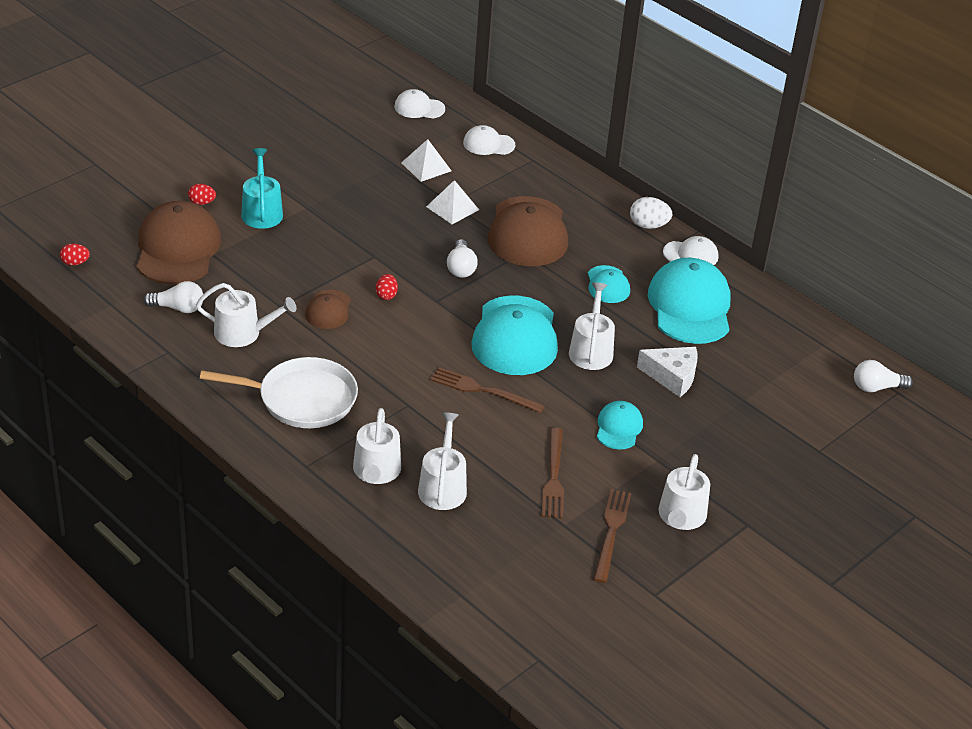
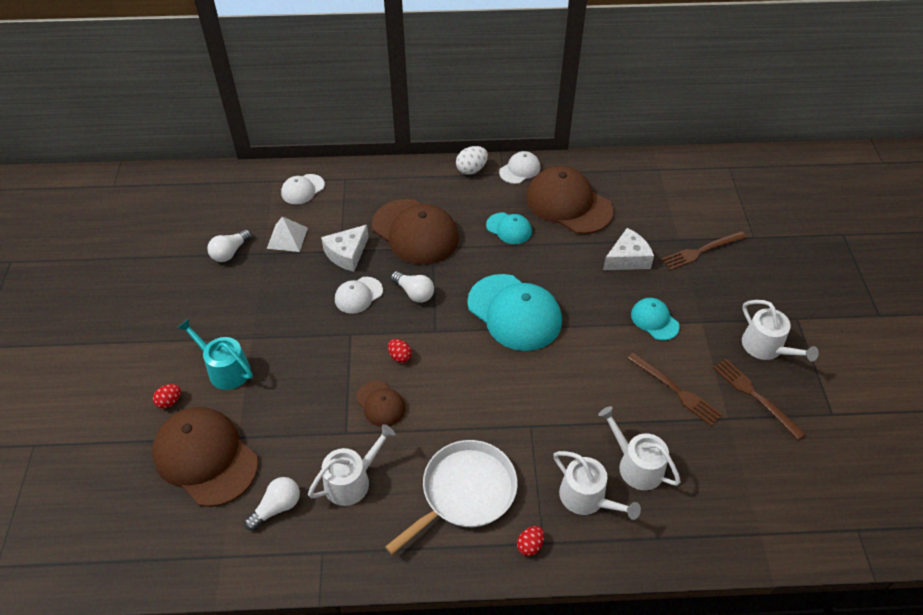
camera: 45 degrees left, 10 degrees up
red egg [60,244,90,266] -> red egg moved to [517,526,544,556]
white cap [394,89,445,118] -> white cap moved to [335,277,383,314]
white pyramid [426,180,479,224] -> white cheese [321,225,369,272]
brown fork [431,367,545,413] -> brown fork moved to [661,231,747,270]
white watering can [569,282,615,370] -> none
turquoise cap [648,258,731,344] -> brown cap [526,166,614,234]
white light bulb [854,360,913,392] -> white light bulb moved to [207,229,252,262]

